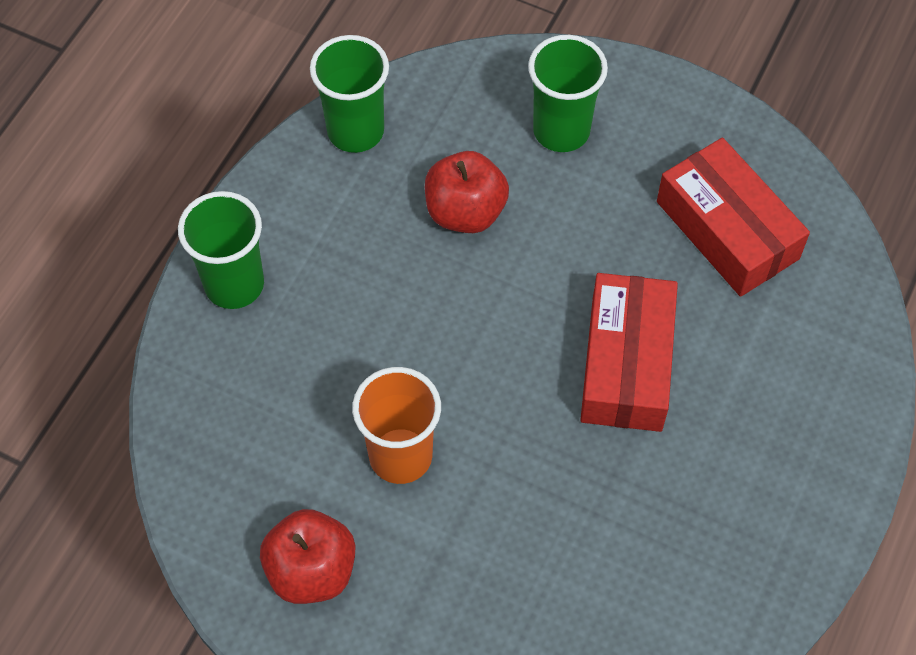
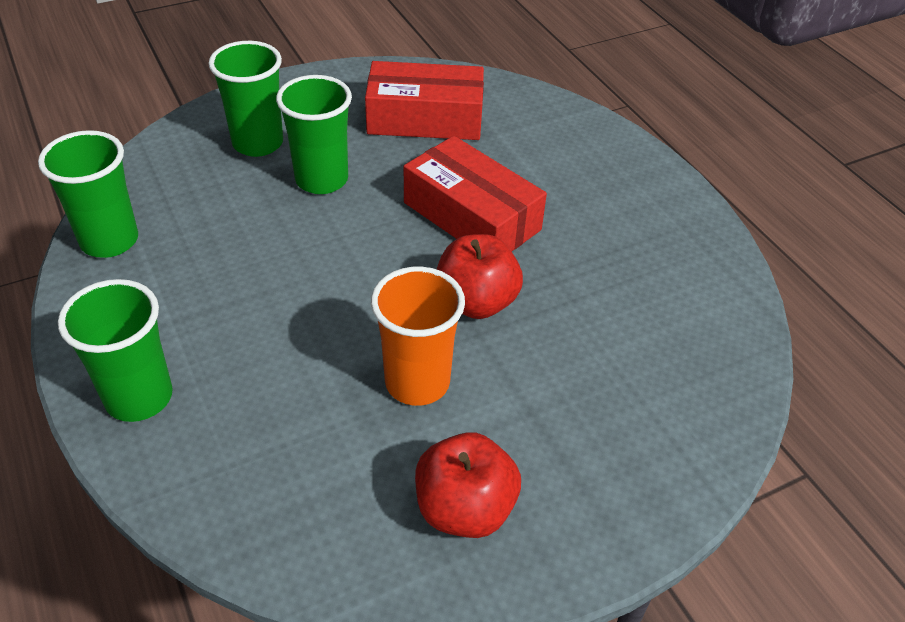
camera: 55 degrees left, 15 degrees down
red apple [425,151,509,233] -> red apple moved to [437,234,523,319]
none -> green cup [276,75,352,194]

